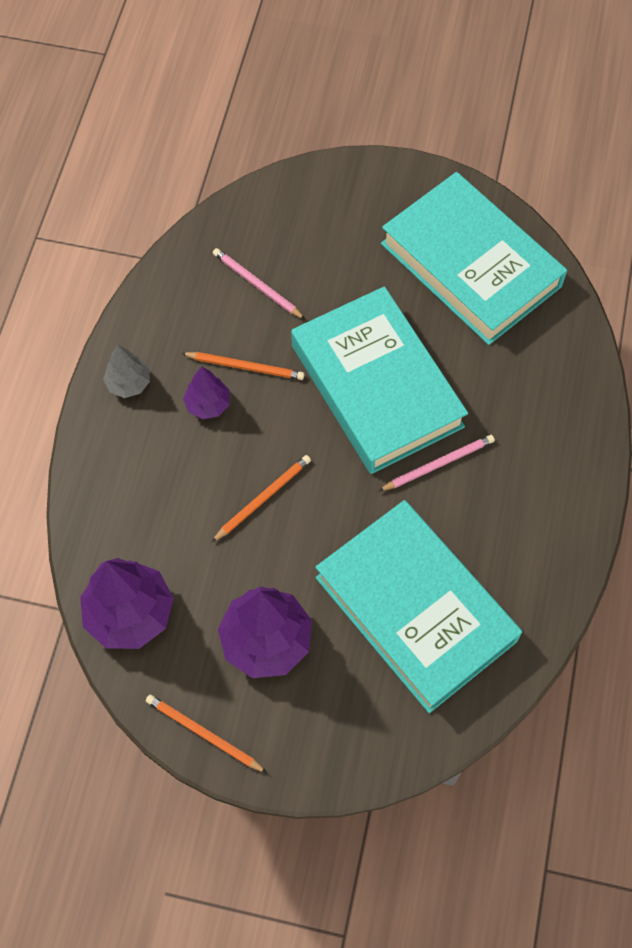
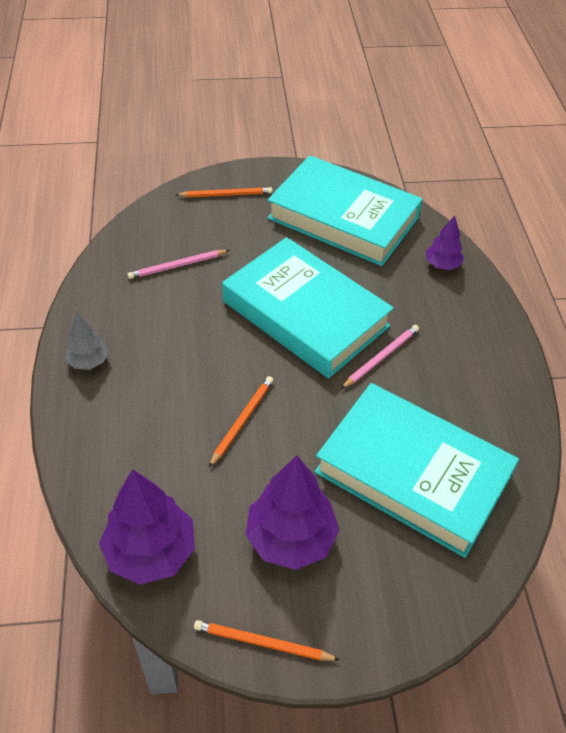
camera: 20 degrees left, 15 degrees down
orange pencil [181,352,305,380] -> orange pencil moved to [176,187,273,198]
purple tree [183,366,230,419] -> purple tree moved to [426,215,464,270]
pink pencil [213,248,306,320] -> pink pencil turned 45 degrees counterclockwise [127,250,229,279]

